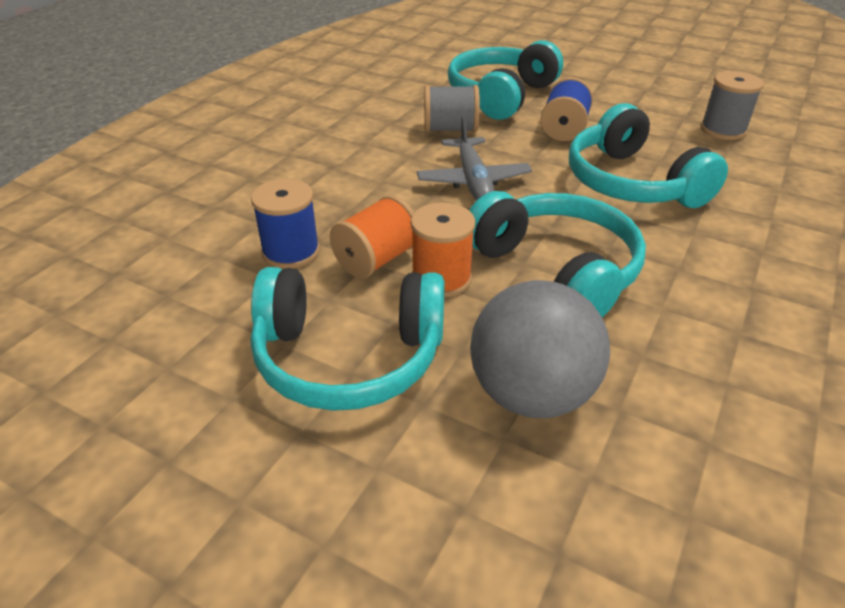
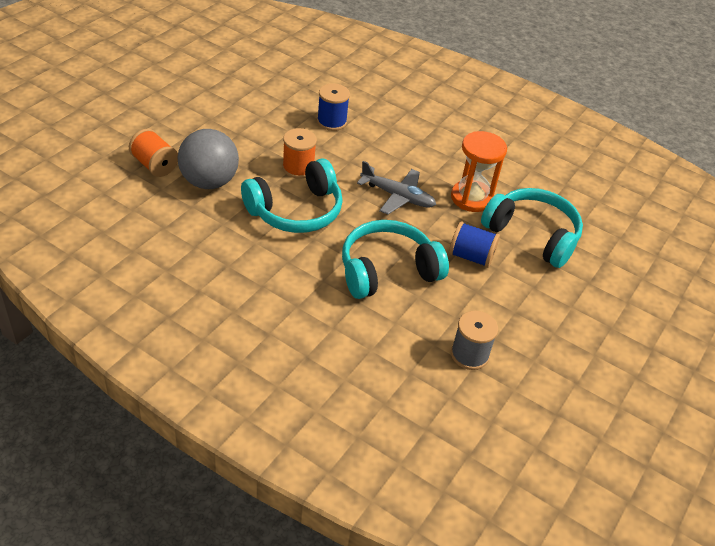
camera: 90 degrees right, 5 degrees up
turquoise headphones [250,267,445,411] -> none
orange spool [330,195,414,278] -> orange spool moved to [129,129,178,177]
grey plane [417,116,532,201] -> grey plane turned 150 degrees counterclockwise [357,161,436,215]
grey spool [424,85,480,132] -> orange hourglass [451,131,507,212]

